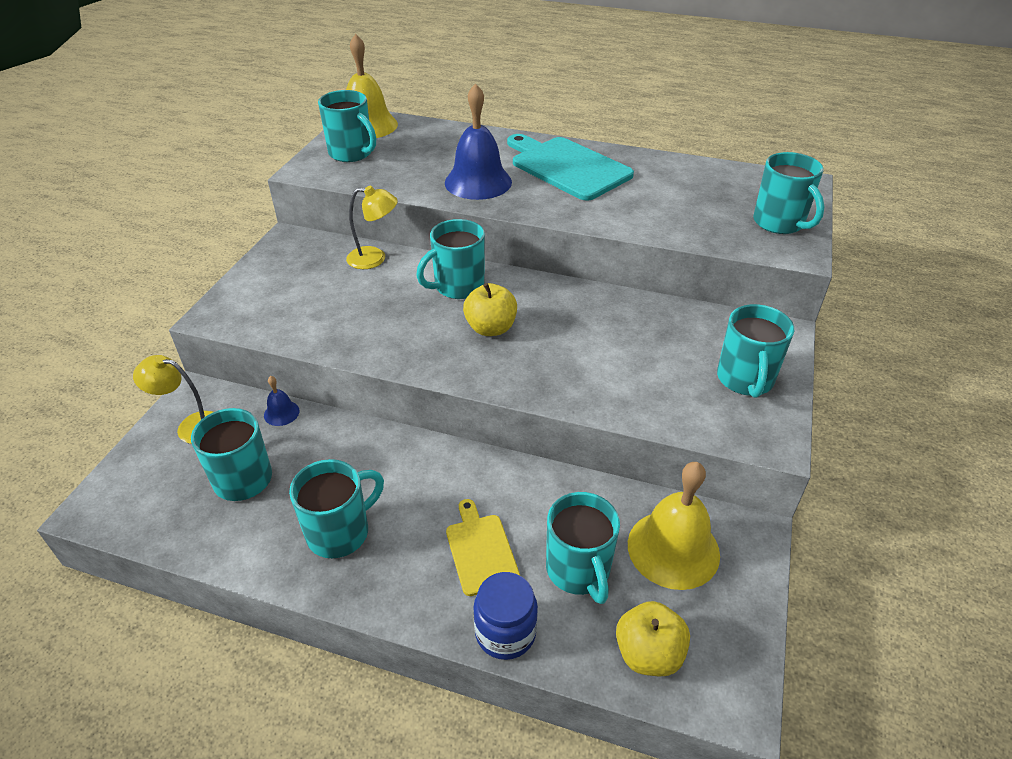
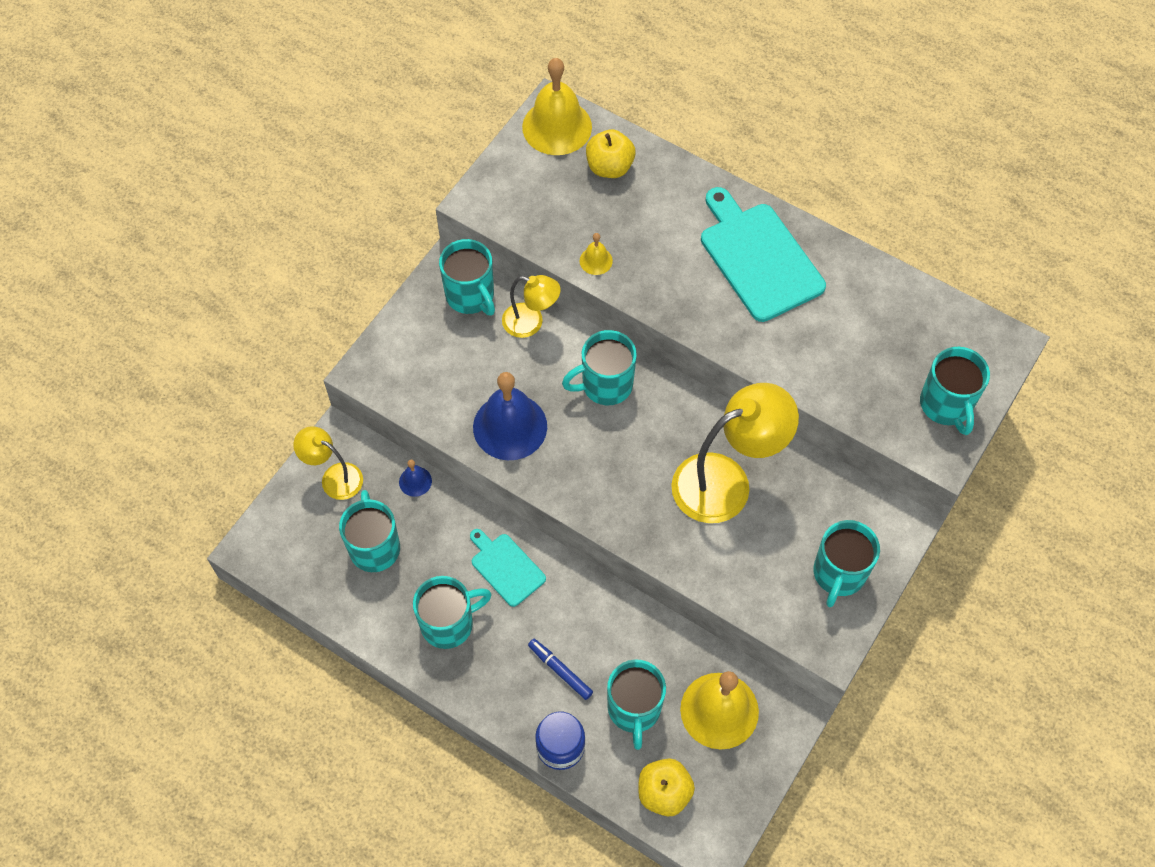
camera: 15 degrees right, 20 degrees up
turquoise mug [318,90,376,162] -> turquoise mug moved to [439,239,495,315]
blue bell [445,83,512,200] -> blue bell moved to [473,372,547,460]
yellow cutting board [446,499,520,596] -> blue marker [528,639,593,700]
yellow apple [463,283,517,336] -> yellow apple moved to [586,129,636,178]
none -> turquoise cutting board [470,529,546,607]
none -> yellow bell [580,233,613,275]
none -> yellow lamp [671,383,799,523]

